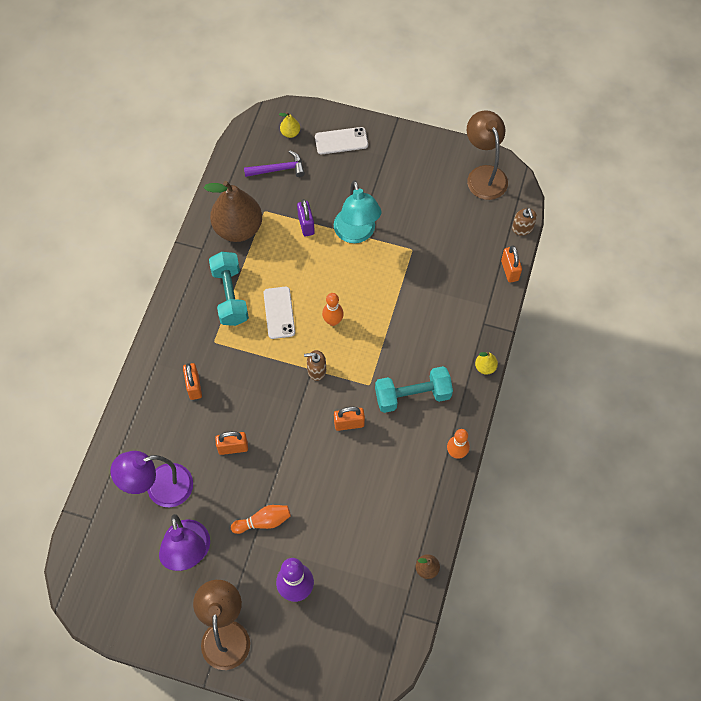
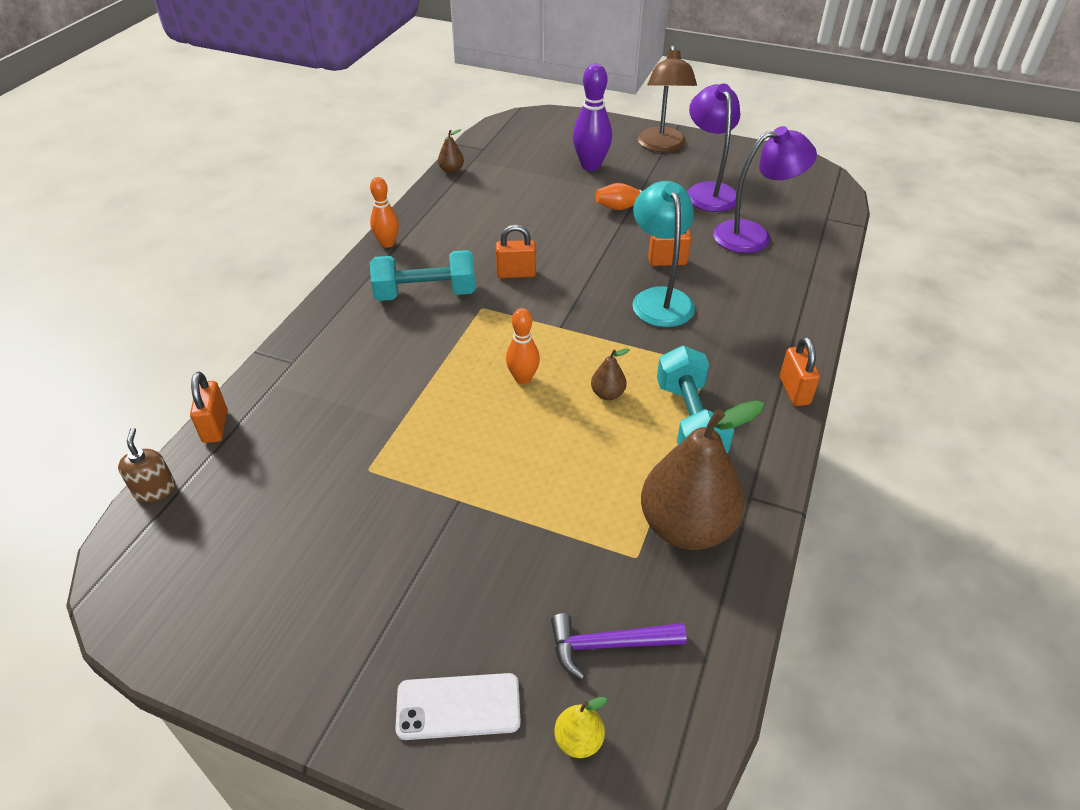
camera: 175 degrees left, 20 degrees down
orange padlock [183,363,202,400] -> orange padlock moved to [780,337,820,406]
white phone [264,287,295,339] -> brown pear [591,349,630,400]
purple padlock [297,199,315,236] -> none
brown soap dispenser [304,350,326,381] -> none
turquoise lamp [334,180,382,243] -> turquoise lamp moved to [632,181,695,327]
brown lamp [467,110,508,200] -> none
yellow pear [475,352,498,375] -> none

